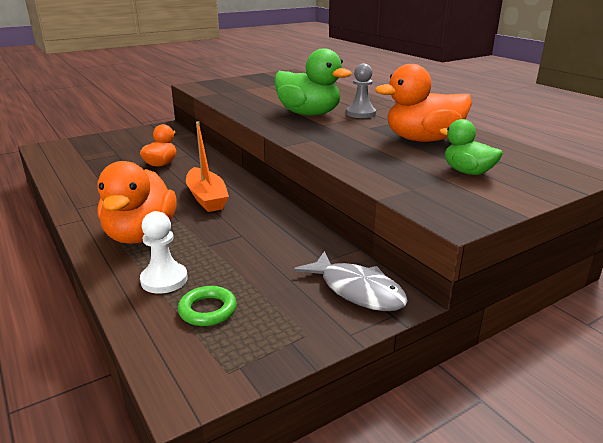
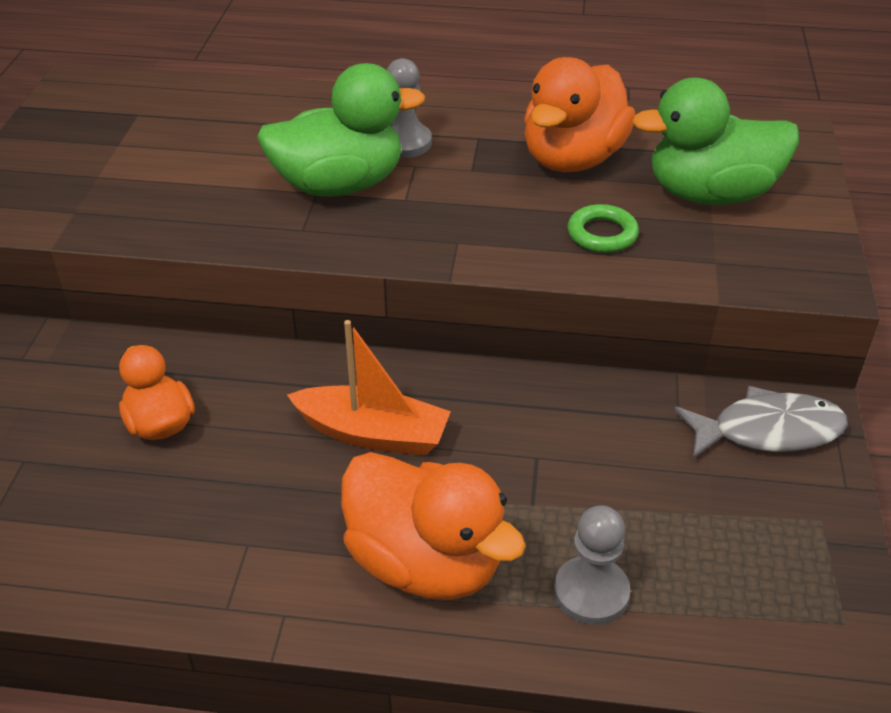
camera: 50 degrees left, 15 degrees up
white pawn [140,211,188,294] -> grey pawn [554,505,630,625]
green ring [178,286,237,326] -> green ring moved to [567,204,639,253]
green duck [440,119,503,175] -> green duck [632,78,799,205], size x1.71

